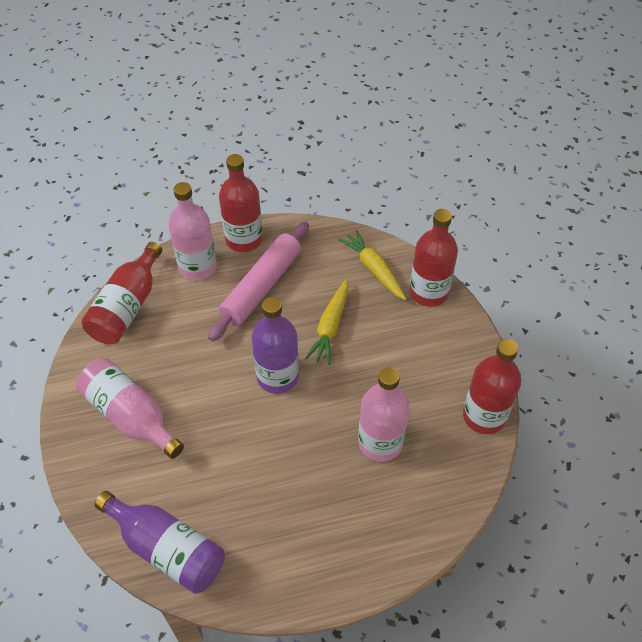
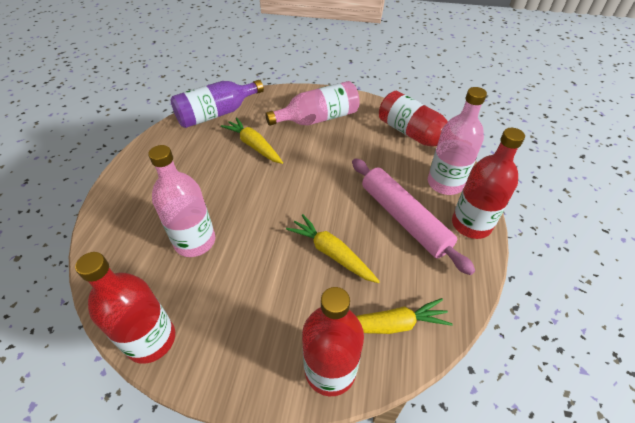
camera: 115 degrees right, 5 degrees down
purple bottle [252,297,299,394] -> none
none -> yellow carrot [221,117,283,164]

